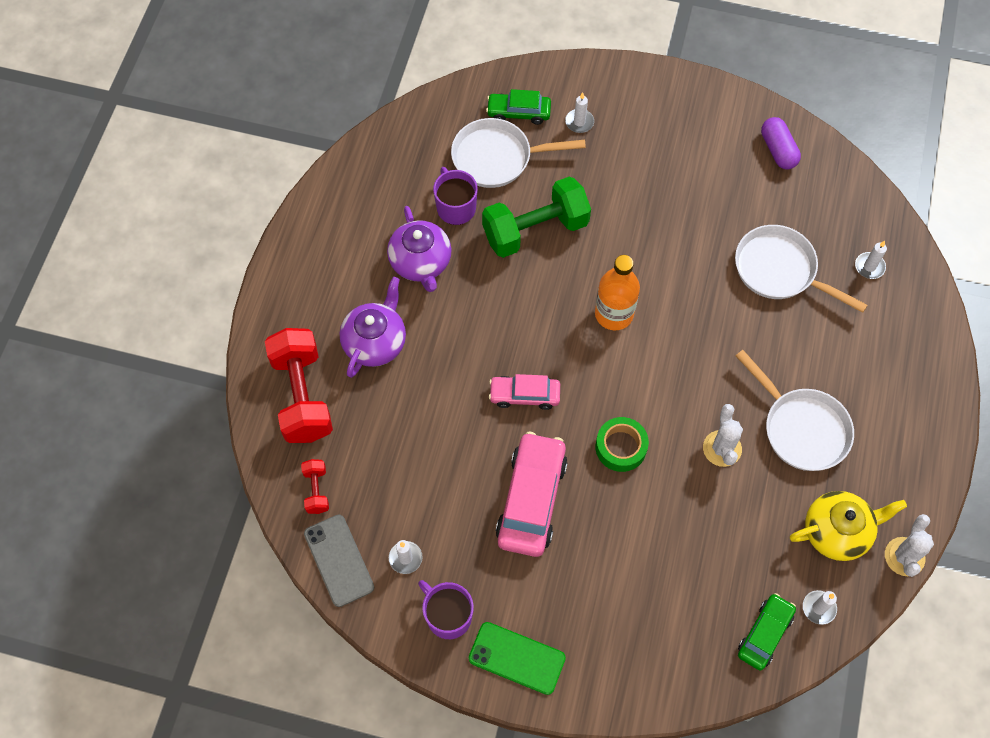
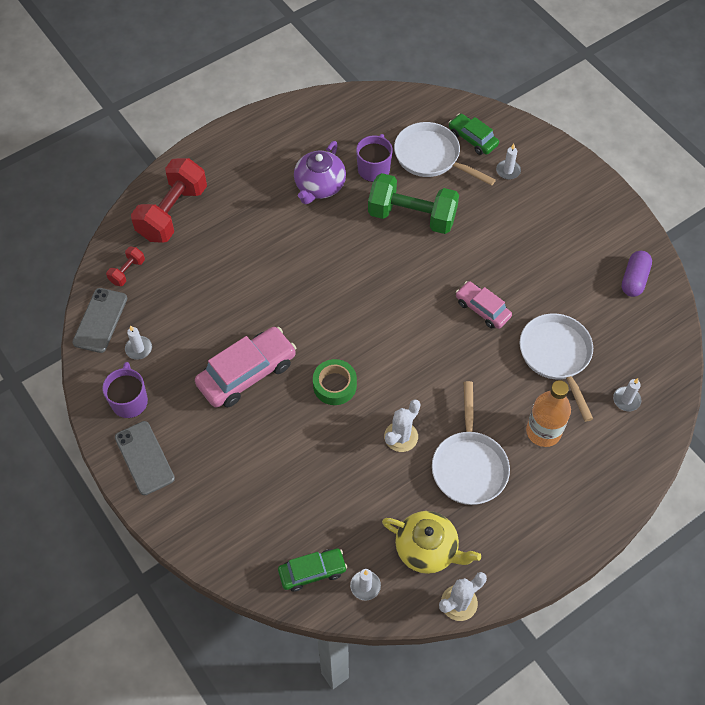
camera: 40 degrees right, 5 degrees down
purple teapot [340,277,406,378] -> none
green phone [469,622,566,695] -> grey phone [115,421,175,495]
pink car [489,374,560,410] -> pink car moved to [456,281,512,329]
orange bottle [595,255,640,330] -> orange bottle moved to [526,380,571,447]

